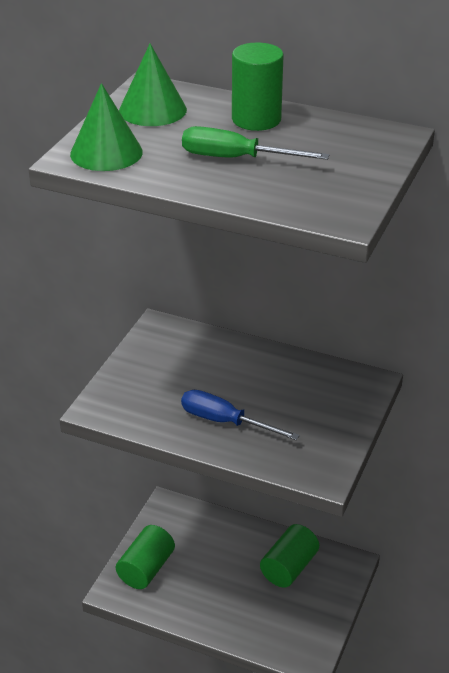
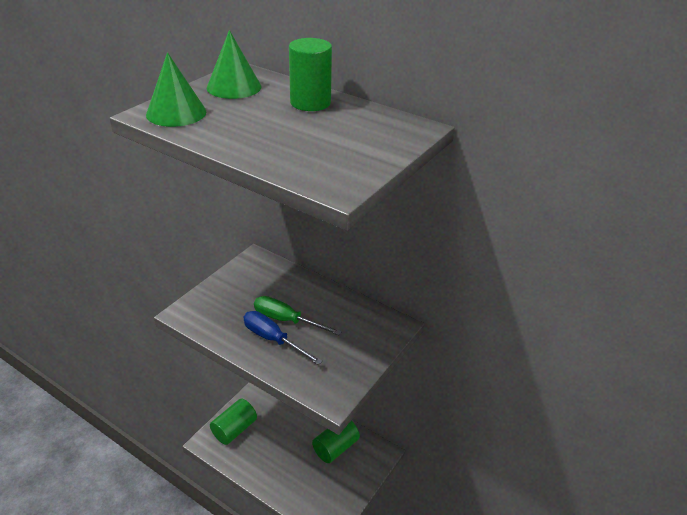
camera: 10 degrees right, 0 degrees up
green screwdriver [182,126,330,160] -> green screwdriver moved to [254,296,342,335]

